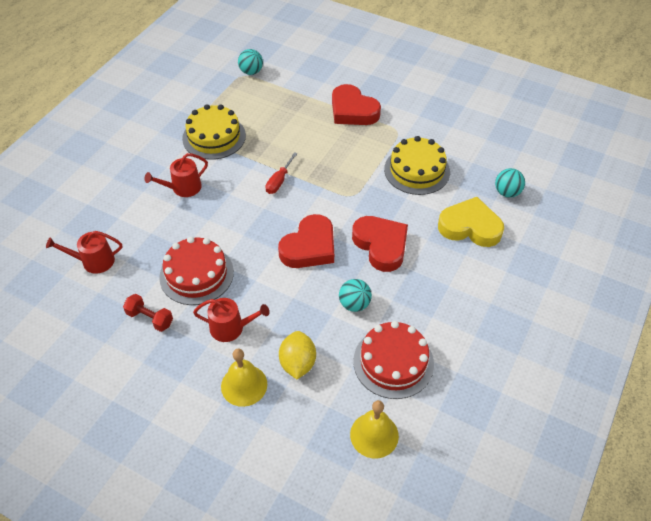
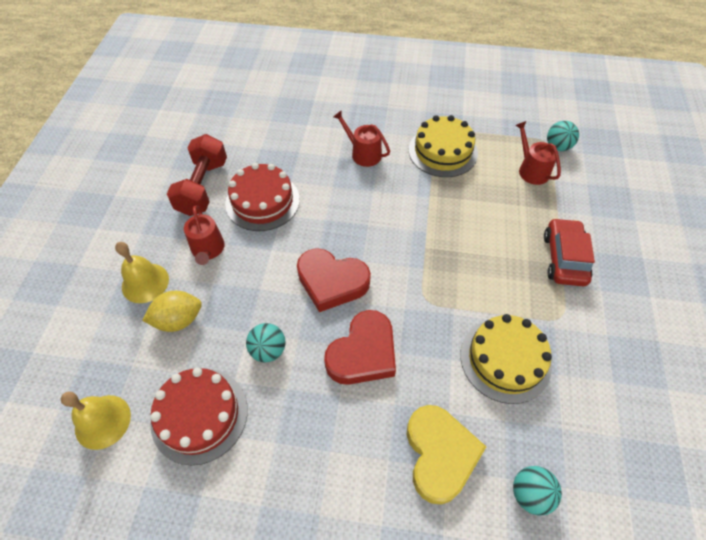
camera: 70 degrees right, 5 degrees up
red watering can [46,231,122,274] -> red watering can moved to [515,121,561,185]
red dumbbell [123,294,173,332] -> red dumbbell [167,134,227,216], size x1.78
red screwdriver [265,152,298,194] -> none
red heart [332,84,381,125] -> red car [544,218,595,286]

